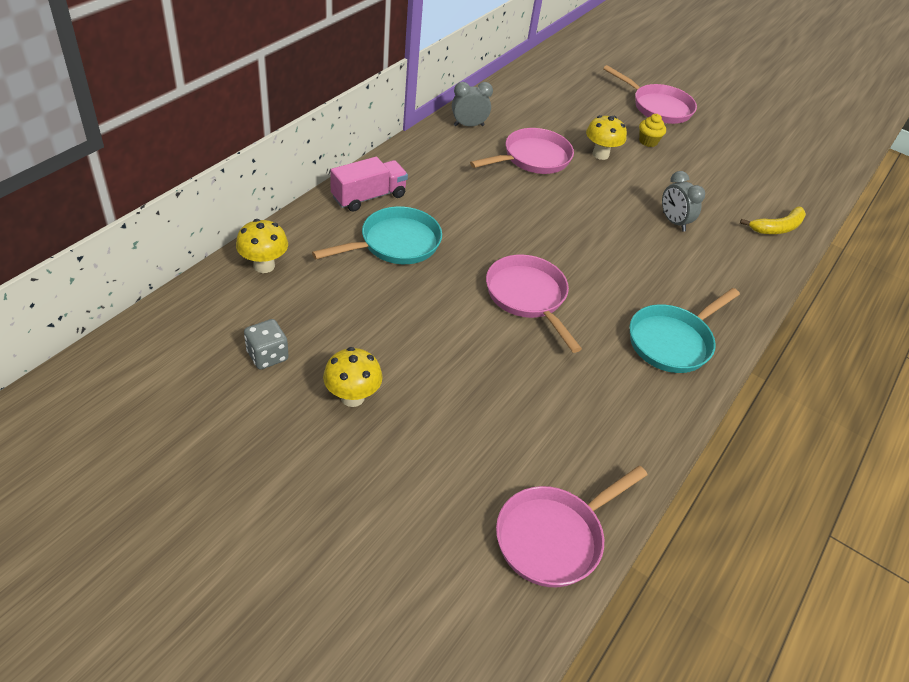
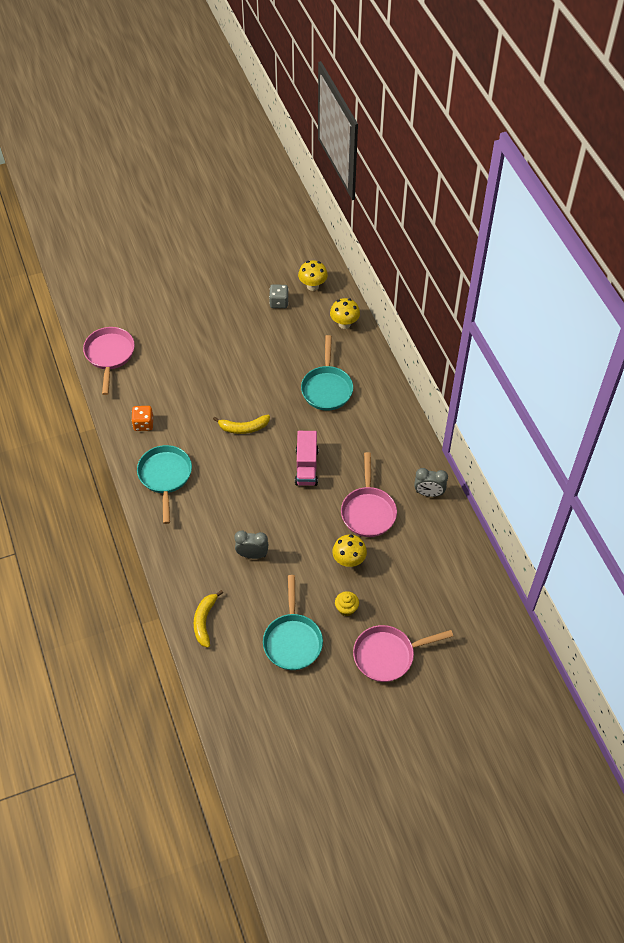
camera: 130 degrees right, 10 degrees up
yellow mushroom [323,347,382,407] -> yellow mushroom moved to [298,260,328,291]
pink truck [330,157,408,212] -> pink truck moved to [295,431,318,486]
grey clock [452,82,493,127] -> grey clock turned 75 degrees clockwise [414,468,448,497]
pink pan [486,254,582,353] -> yellow banana [213,415,270,434]
none -> orange dice [131,406,153,431]
none -> turquoise pan [263,575,323,670]

